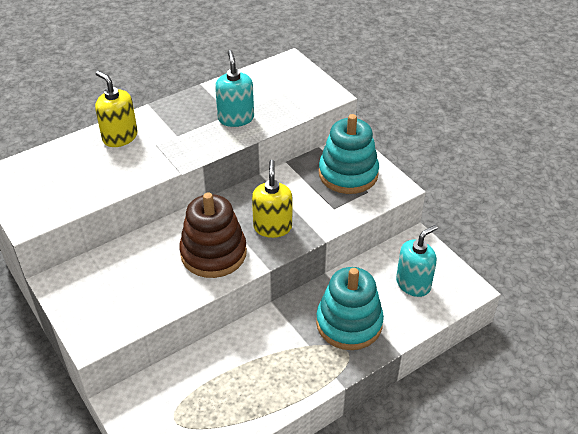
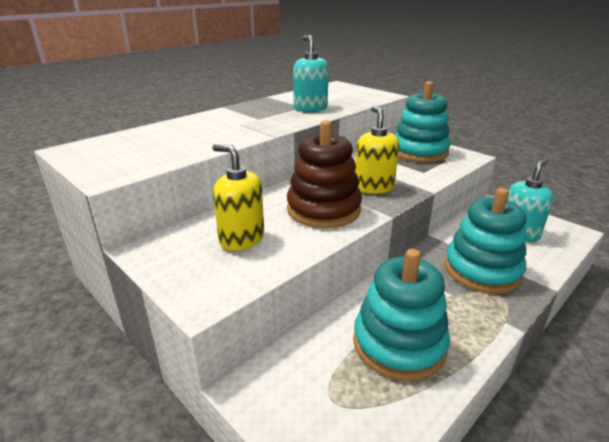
camera: 10 degrees left, 15 degrees down
yellow soap dispenser [95,71,138,147] -> yellow soap dispenser moved to [212,144,264,251]
none -> turquoise stacking toy [353,249,450,381]

